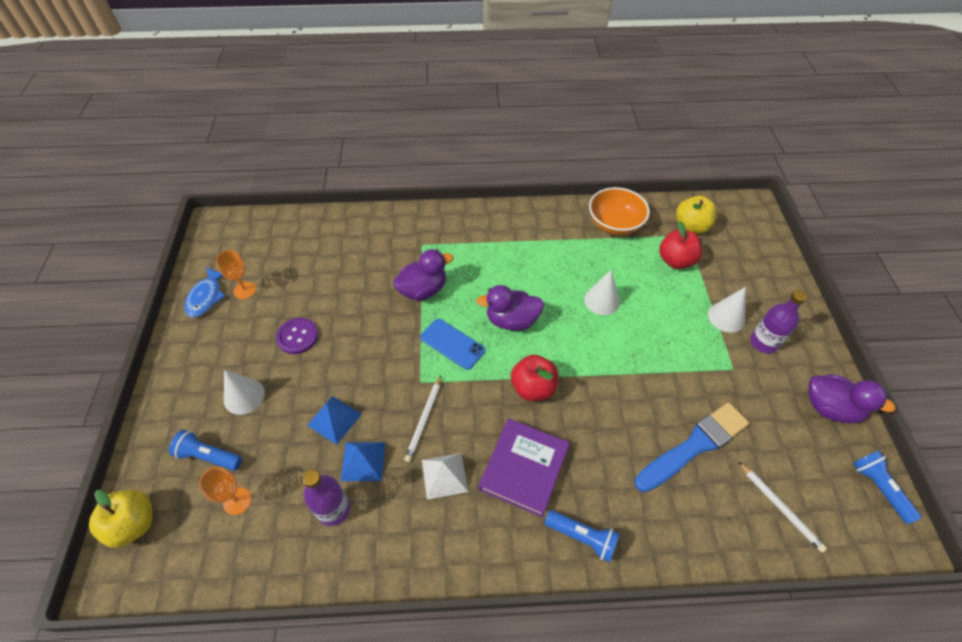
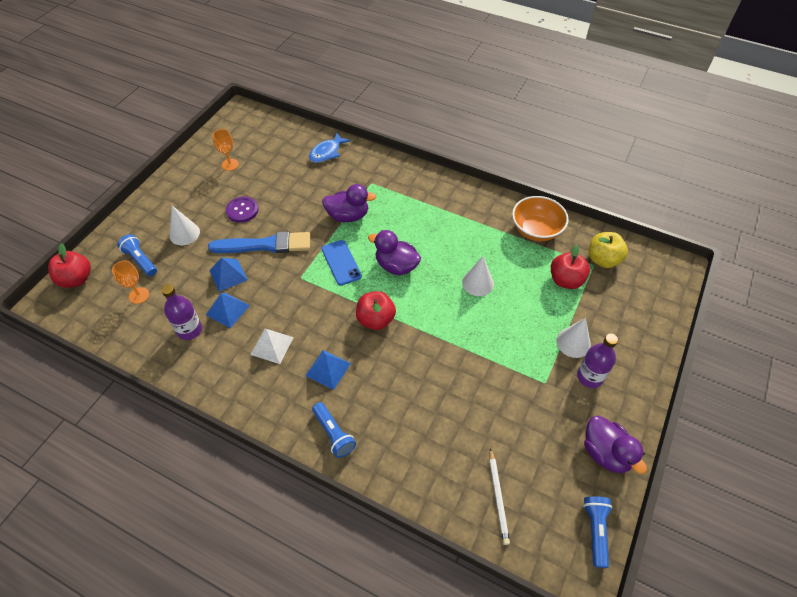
camera: 30 degrees right, 0 degrees up
yellow apple [89,490,153,548] -> red apple [48,243,91,288]
blue fish [184,267,226,317] -> blue fish moved to [309,132,351,163]
white pencil [404,375,441,462] -> none
purple book [479,419,570,517] -> blue pyramid [305,350,351,390]
blue brush [635,402,749,492] -> blue brush moved to [208,232,310,253]

